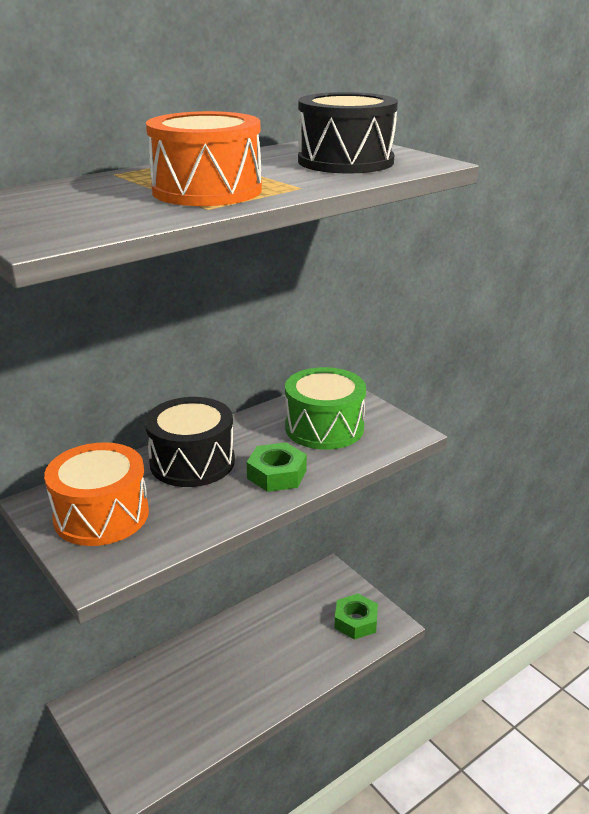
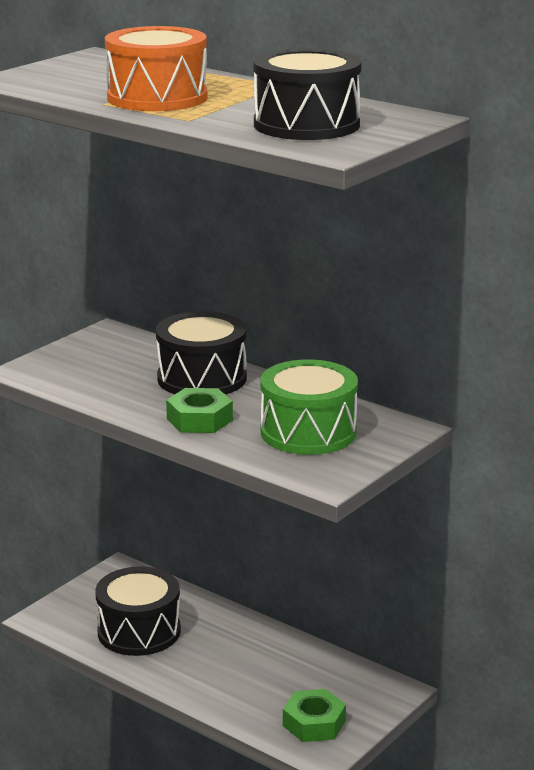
camera: 75 degrees right, 5 degrees down
orange drum [44,442,149,546] -> none
none -> black drum [95,566,181,656]

